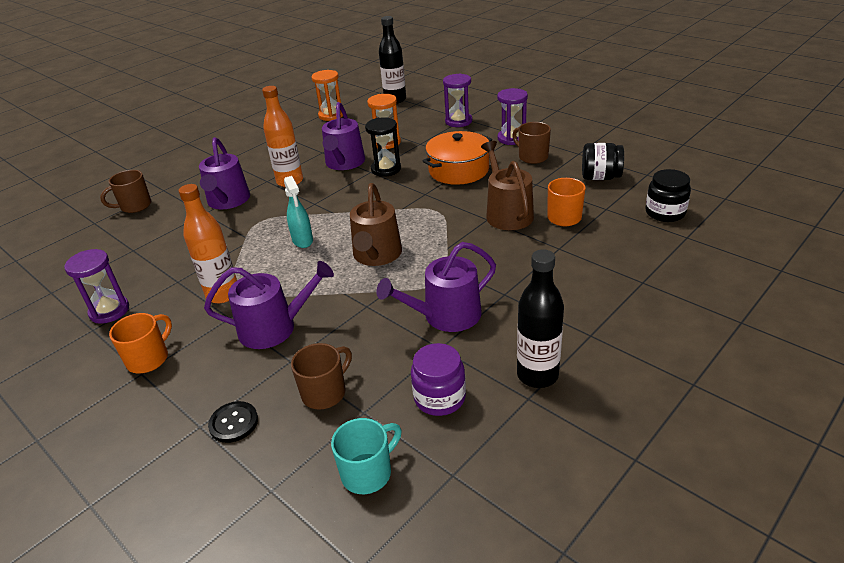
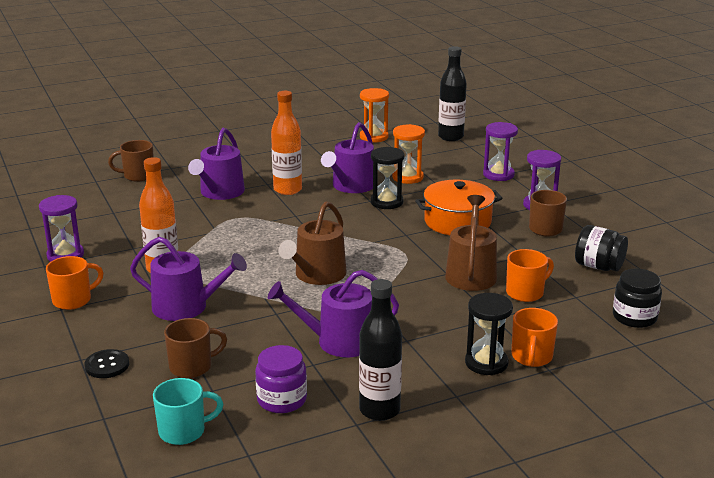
camera: 20 degrees right, 10 degrees down
turquoise spray bottle [284,176,313,248] -> none
none -> black hourglass [465,293,513,375]
none -> orange mug [512,308,558,367]

